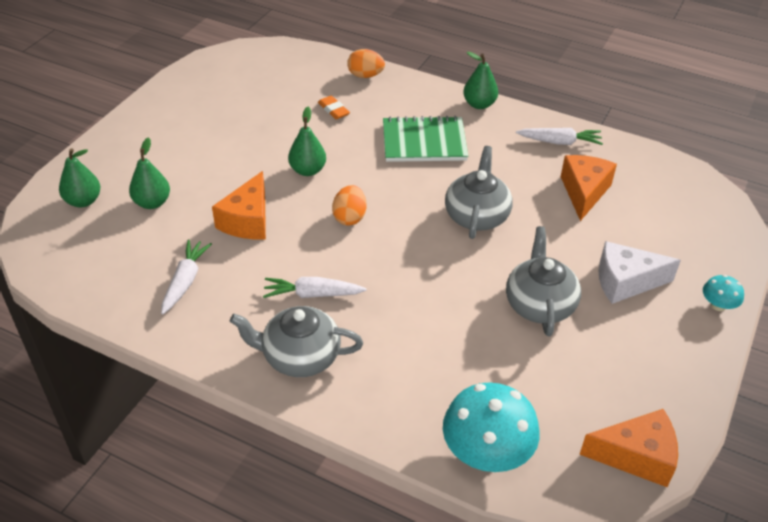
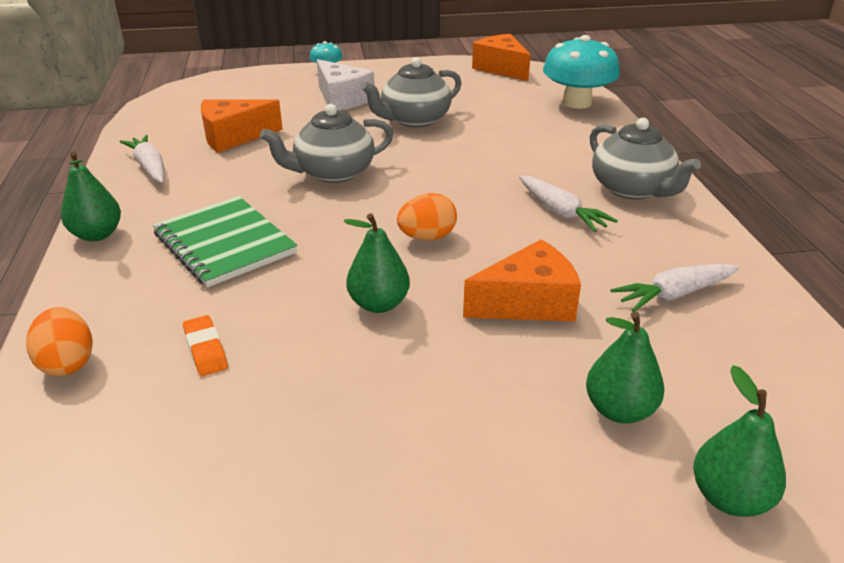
camera: 125 degrees left, 10 degrees down
orange eraser [318,96,350,119] -> orange eraser turned 45 degrees counterclockwise [183,315,228,376]

